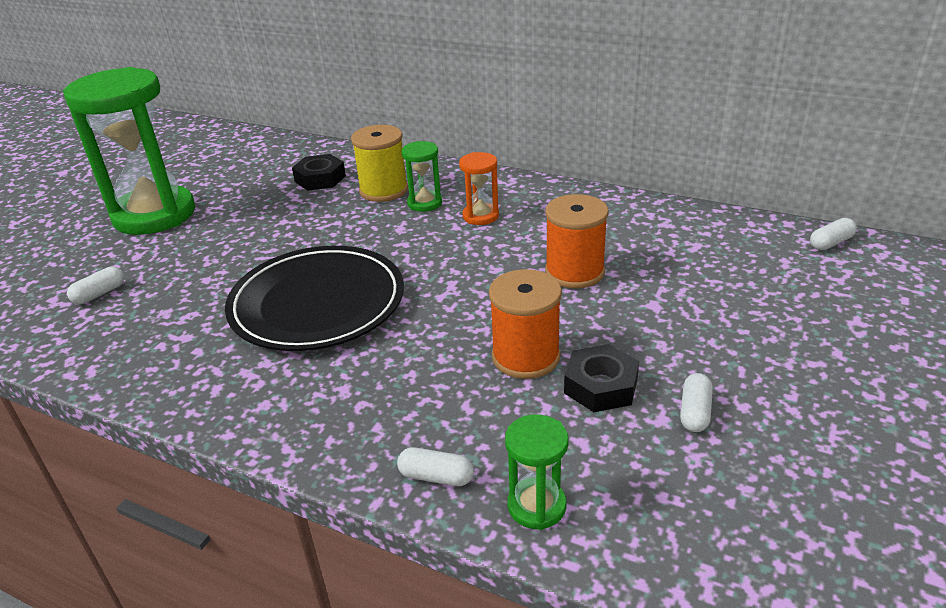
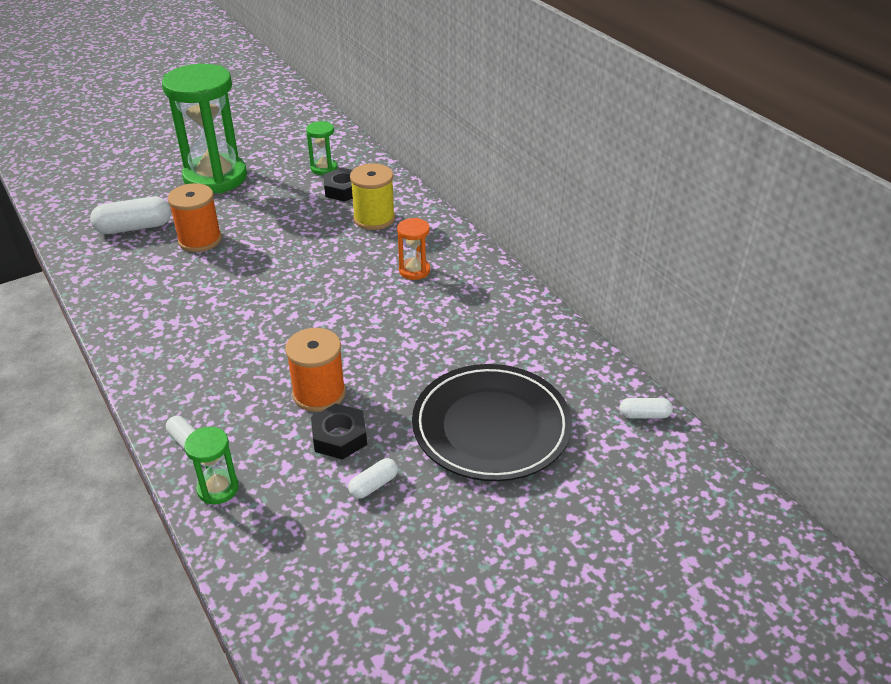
camera: 30 degrees right, 5 degrees up
white capsule [67,266,124,304] -> white capsule [90,196,171,234], size x1.88
black plate [225,246,404,351] -> black plate moved to [412,364,572,481]
green hourglass [402,141,442,212] -> green hourglass moved to [306,121,337,175]
orange spool [545,194,609,288] -> orange spool moved to [168,183,222,252]

